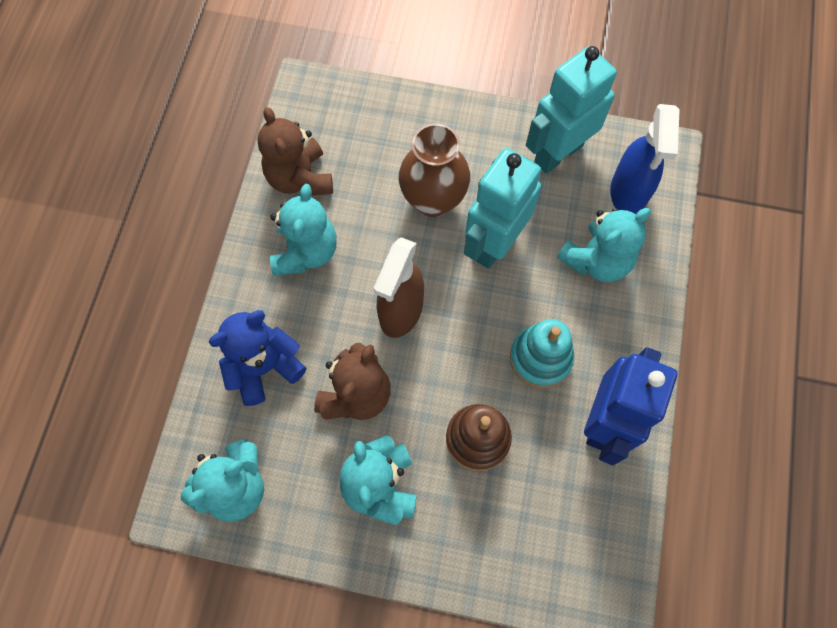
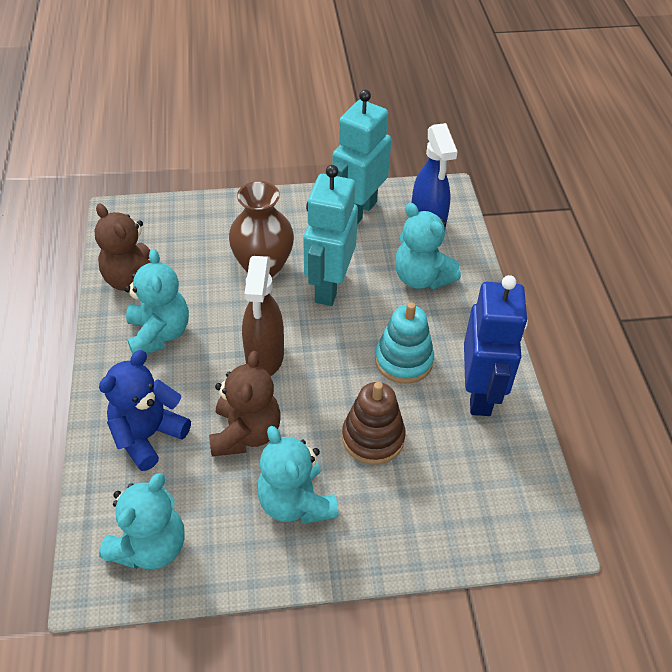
camera: 20 degrees left, 20 degrees down
turquoise teddy bear [557,208,651,282] -> turquoise teddy bear turned 105 degrees clockwise [395,203,461,289]

